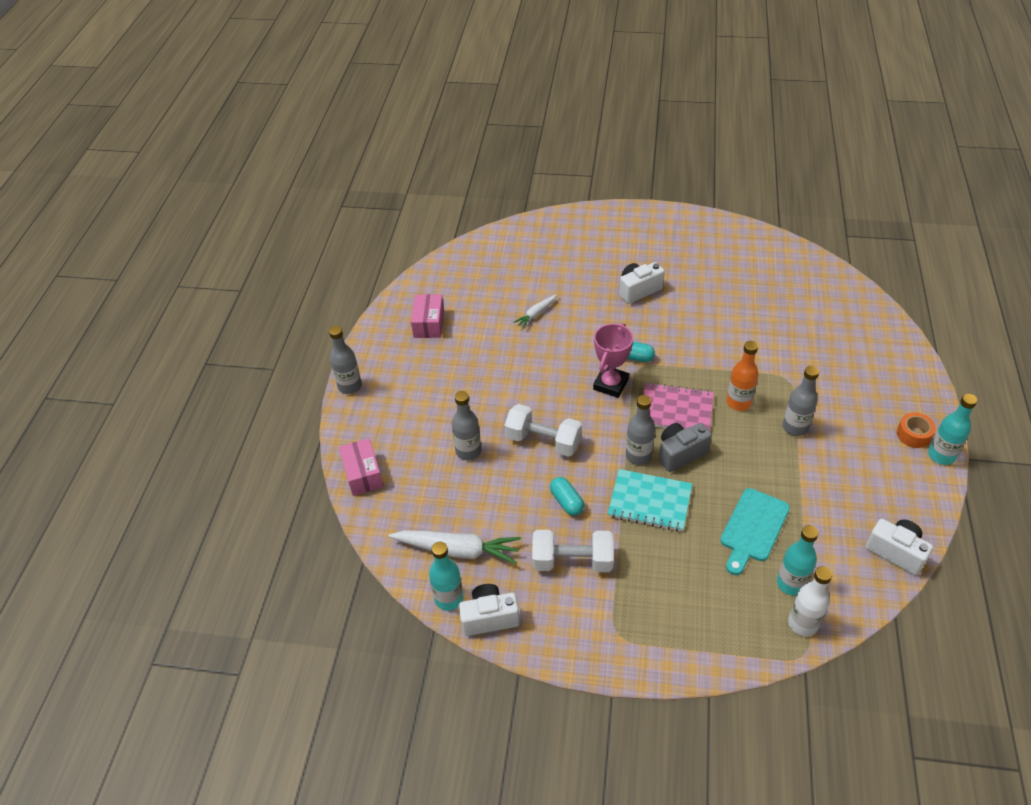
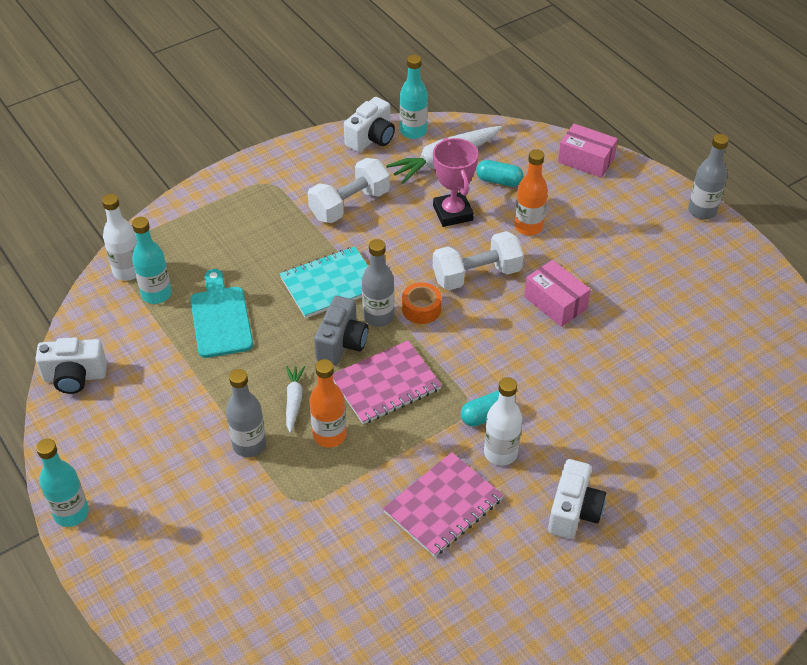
camera: 135 degrees right, 0 degrees up
pink box [411,294,444,338] -> pink box moved to [524,260,591,327]
grey bottle [452,391,481,460] -> orange bottle [514,149,548,236]
white carrot [513,294,557,329] -> white carrot moved to [286,366,305,433]
turquoise capsule [550,477,584,516] -> turquoise capsule moved to [476,160,523,187]
pink trophy [593,323,633,398] -> pink trophy moved to [433,138,478,227]
orange tape [897,412,936,448] -> orange tape moved to [402,282,442,324]
none -> pink notebook [383,452,503,557]
none -> white bottle [484,377,522,466]

